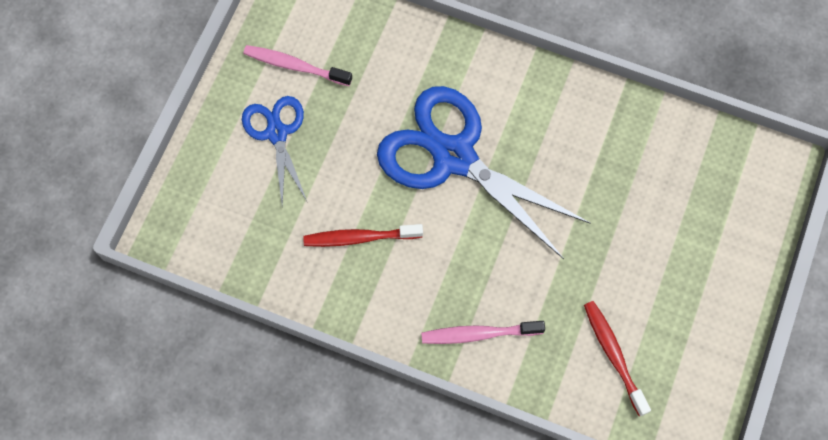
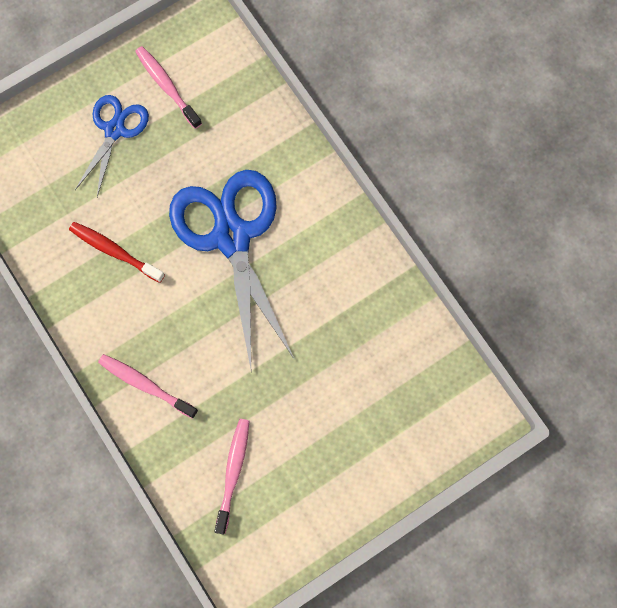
camera: 35 degrees right, 5 degrees up
red toothbrush [584,301,651,416] -> pink toothbrush [214,419,249,534]

